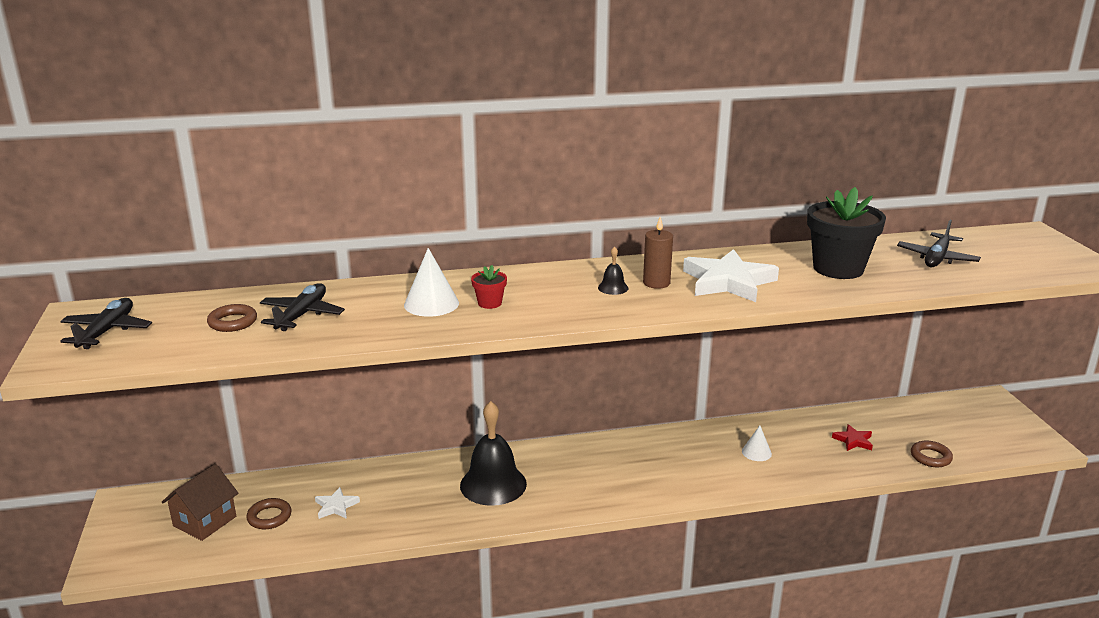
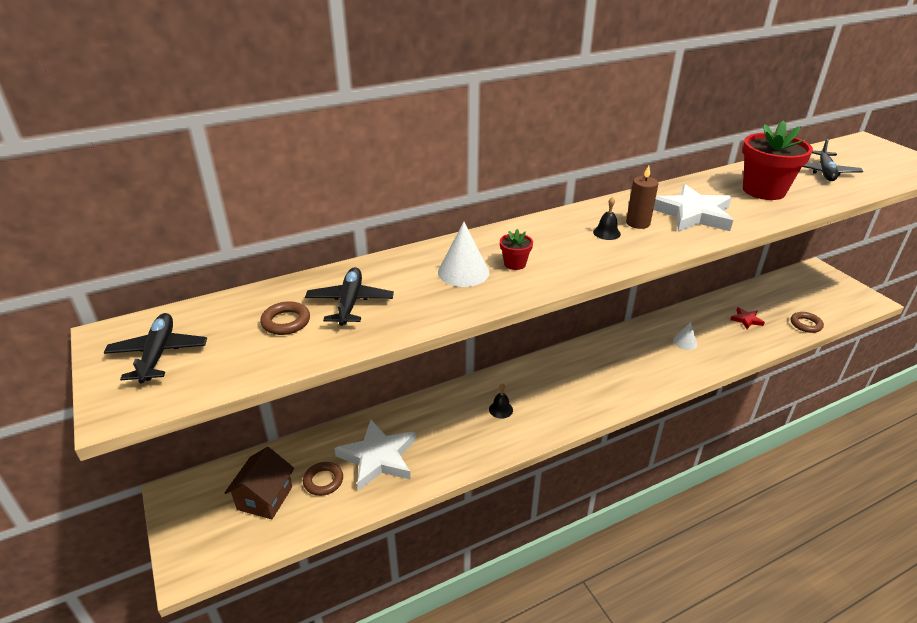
camera: 15 degrees left, 10 degrees up
white star [315,487,360,519] -> white star [334,420,416,491], size x2.06
black bell [460,401,527,506] -> black bell [489,383,513,419], size x0.43
black flower pot [807,187,886,279] -> red flower pot [742,120,813,200]

